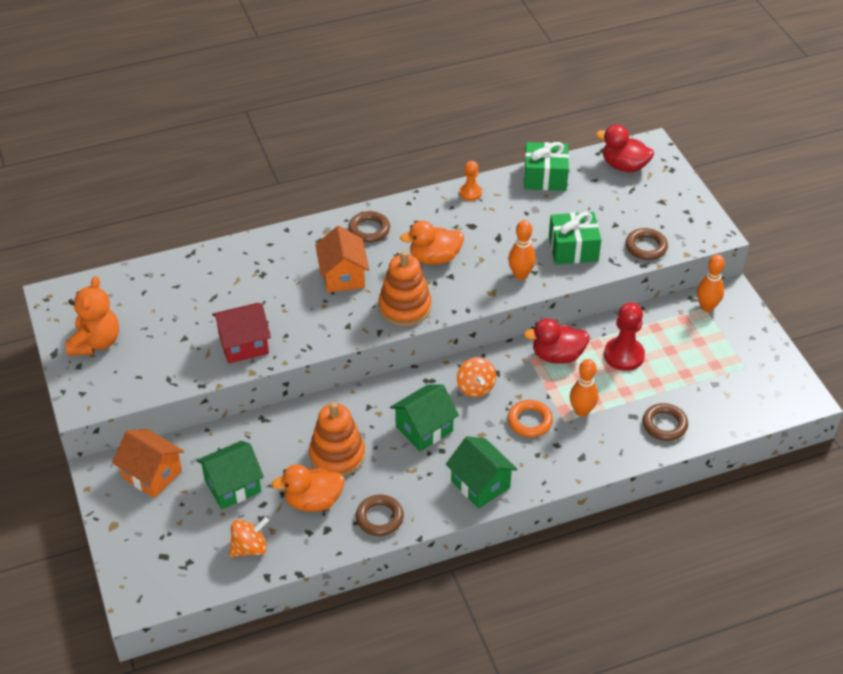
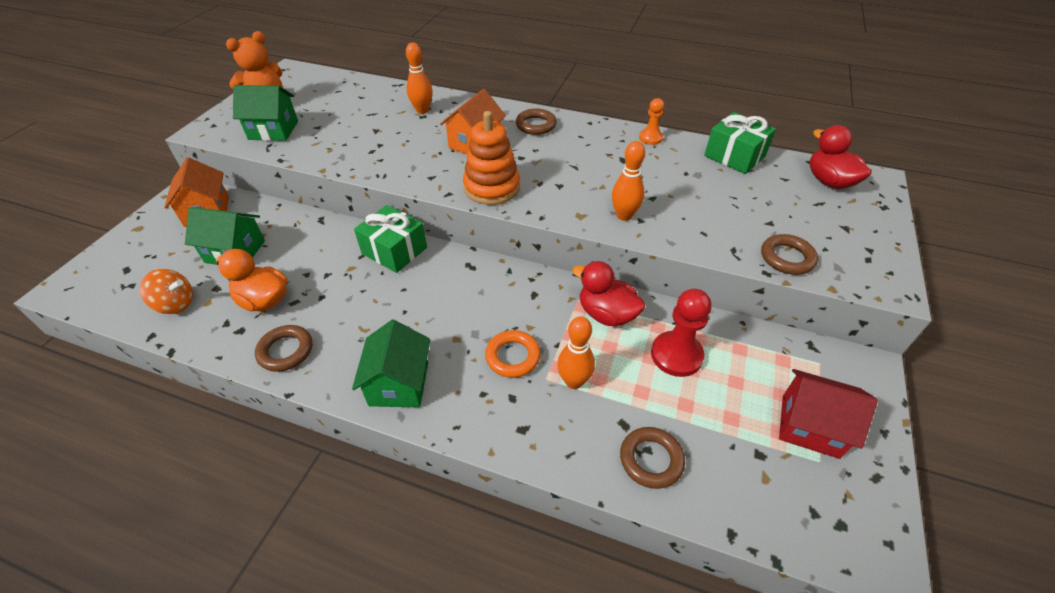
camera: 40 degrees right, 0 degrees up
red house [212,303,271,364] -> red house moved to [779,369,878,459]
orange stacking toy [309,402,365,477] -> none
green house [390,384,459,451] -> green house moved to [233,85,298,141]
orange duck [400,221,464,265] -> none
orange spinning top [457,357,496,397] -> none
green gift [549,212,601,264] -> green gift moved to [354,205,427,273]
orange bowling pin [697,254,725,312] -> orange bowling pin moved to [406,42,433,114]

